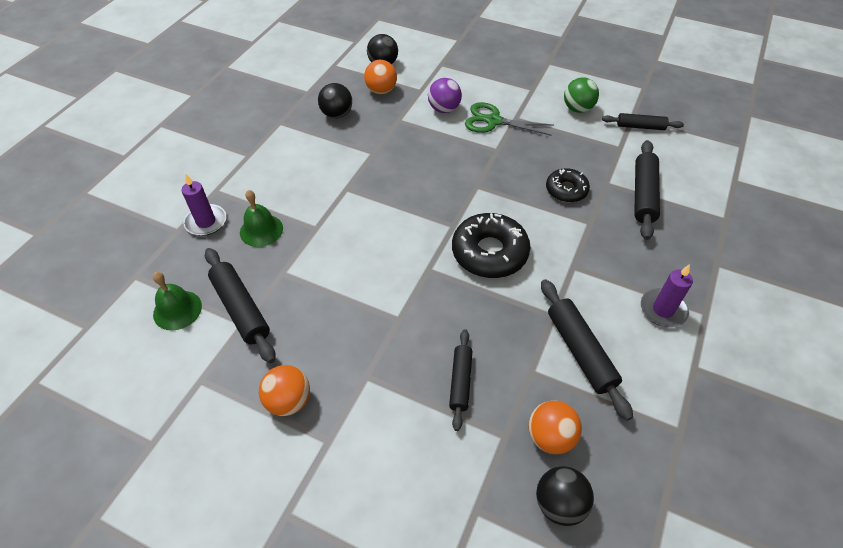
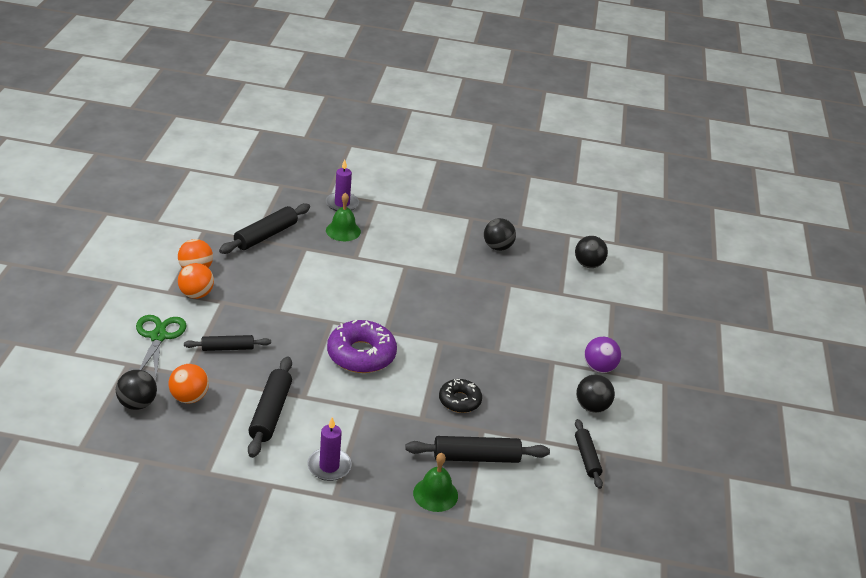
camera: 70 degrees right, 15 degrees down
green bell [153,272,202,330] -> green bell moved to [413,453,458,512]
orange ball [364,60,397,94] -> orange ball moved to [178,263,214,299]
purple ball [428,78,462,113] -> purple ball moved to [584,337,621,373]
black donut [452,213,531,278] -> purple donut [327,320,397,373]
green scissors [465,102,554,136] -> green scissors moved to [136,315,187,377]
black rolling pin [541,279,633,421] -> black rolling pin turned 45 degrees counterclockwise [248,356,292,458]
green ball [564,77,599,113] -> black ball [576,375,615,413]

